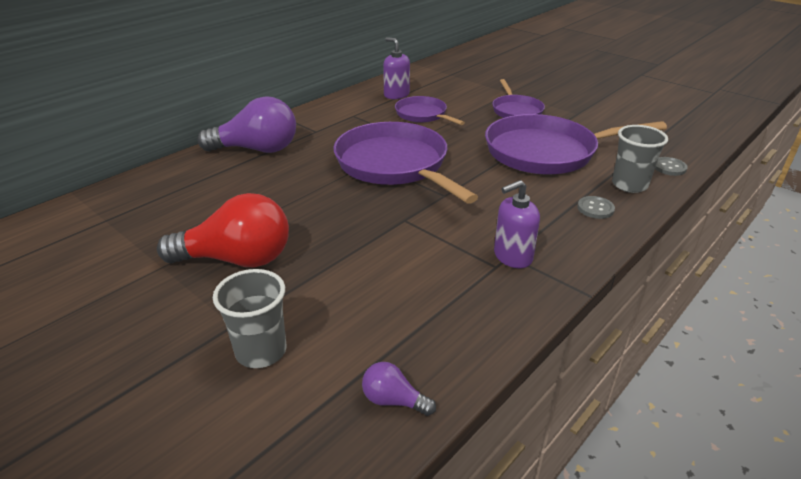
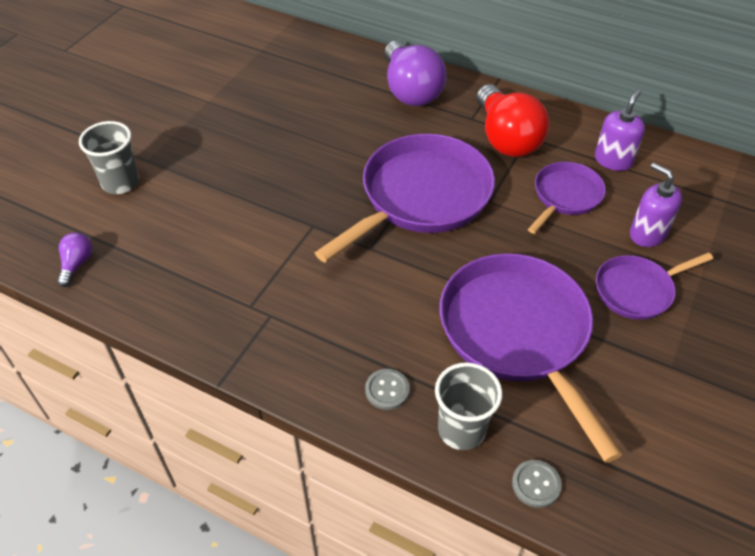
camera: 75 degrees right, 15 degrees up
red light bulb [157,193,289,267] -> red light bulb moved to [477,84,549,157]
purple soap dispenser [494,180,540,268] -> purple soap dispenser moved to [630,163,682,247]

